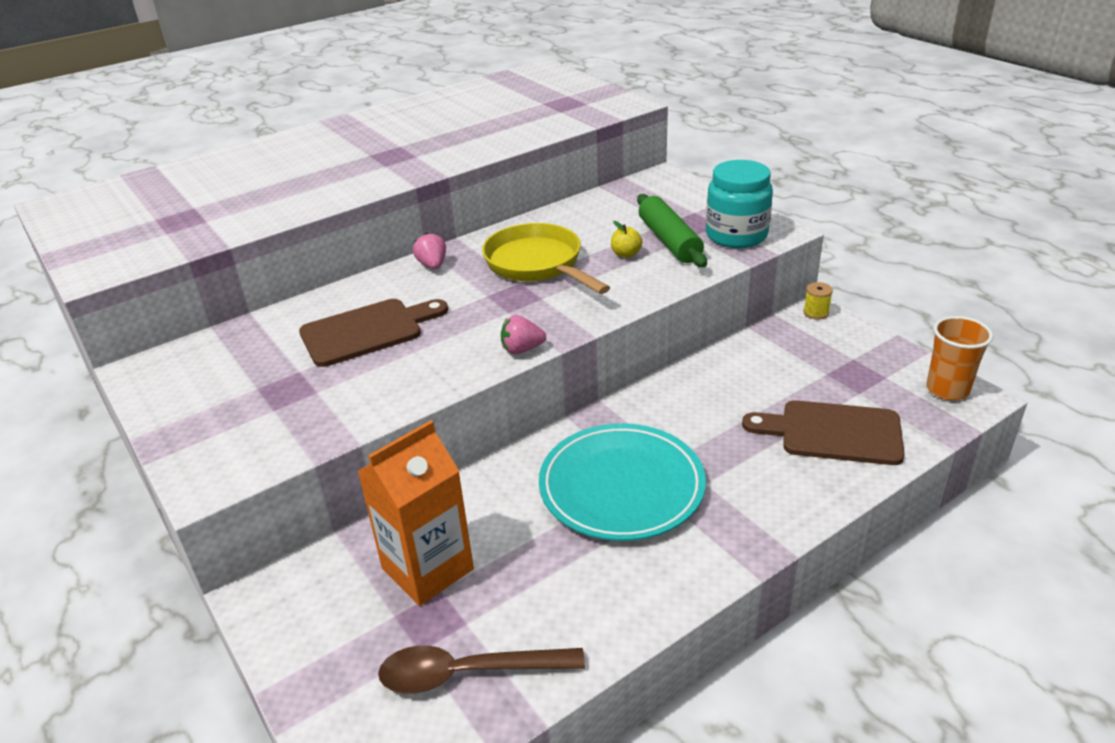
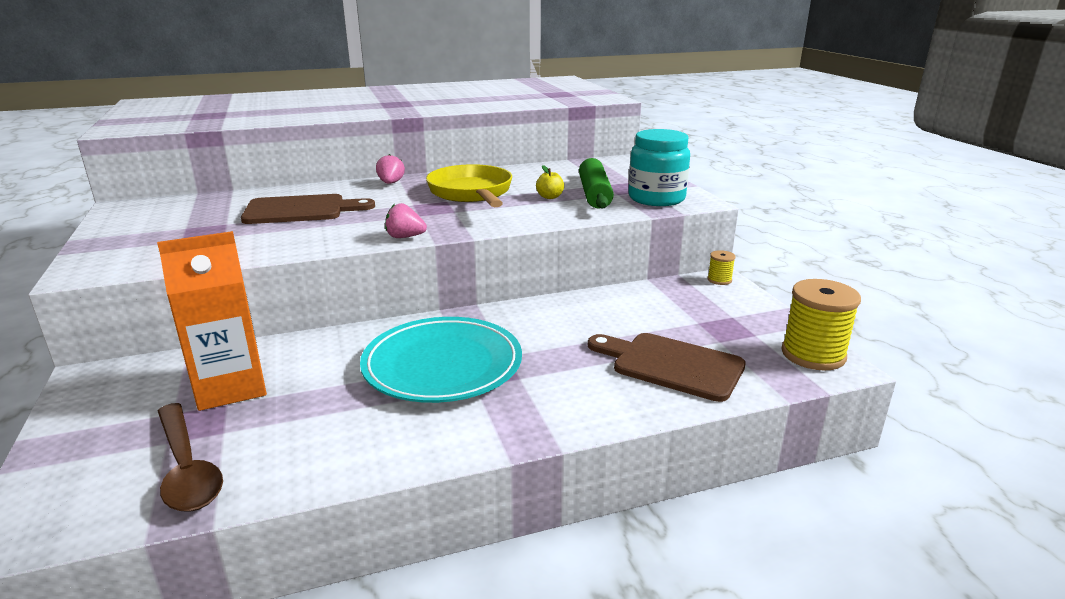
camera: 15 degrees right, 10 degrees down
brown spoon [378,645,585,693] -> brown spoon turned 135 degrees counterclockwise [158,403,223,512]
orange cup [926,316,993,400] -> yellow spool [781,279,861,371]

